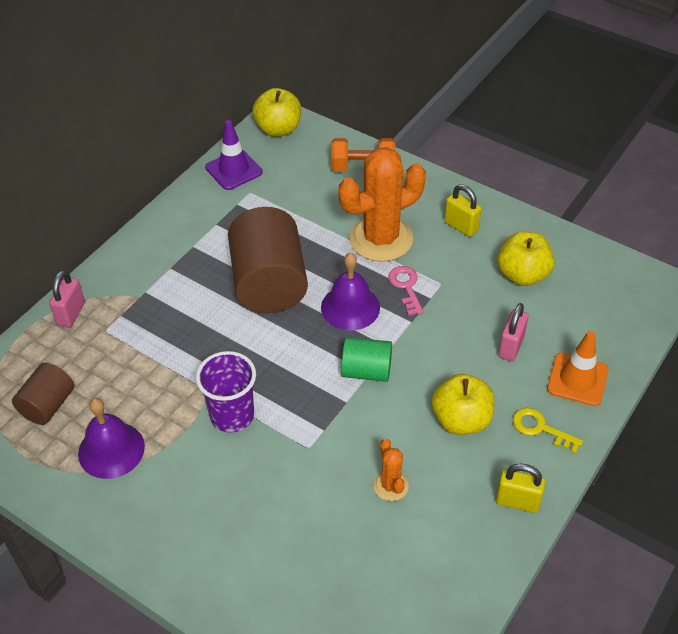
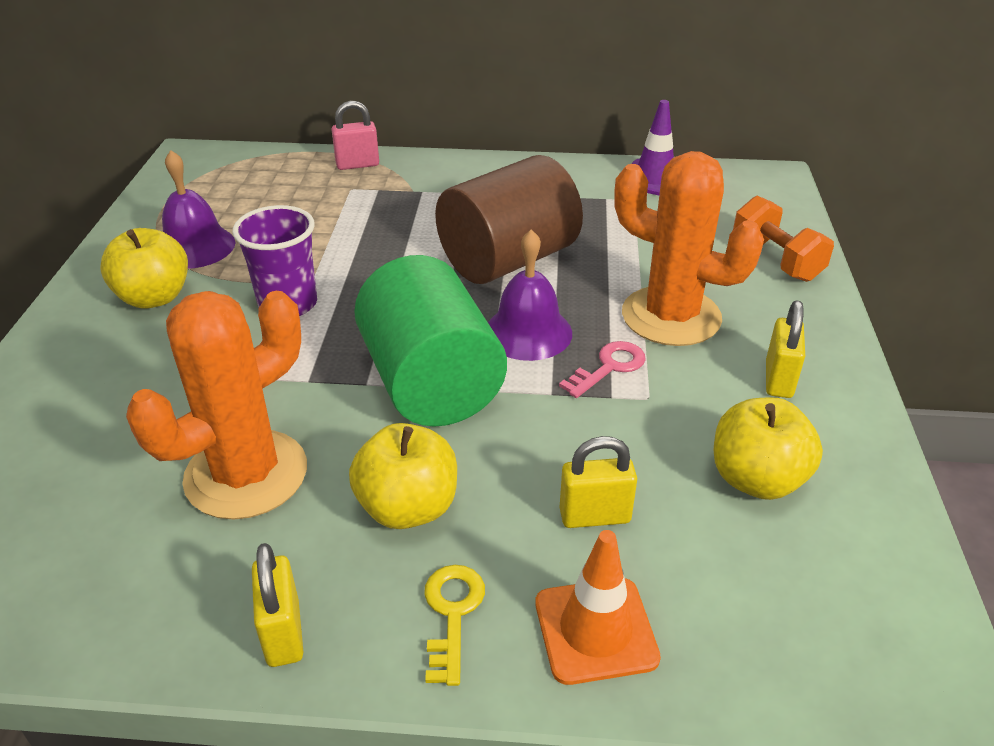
camera: 60 degrees right, 10 degrees down
brown cylinder [12,363,74,425] -> none
yellow apple [252,88,301,137] -> yellow apple moved to [100,228,188,309]
green cylinder [341,337,392,382] -> green cylinder [354,255,507,427], size x1.87
orange cactus [373,439,409,501] -> orange cactus [126,291,307,520], size x2.21
pink padlock [498,303,529,361] -> yellow padlock [560,436,637,528]

